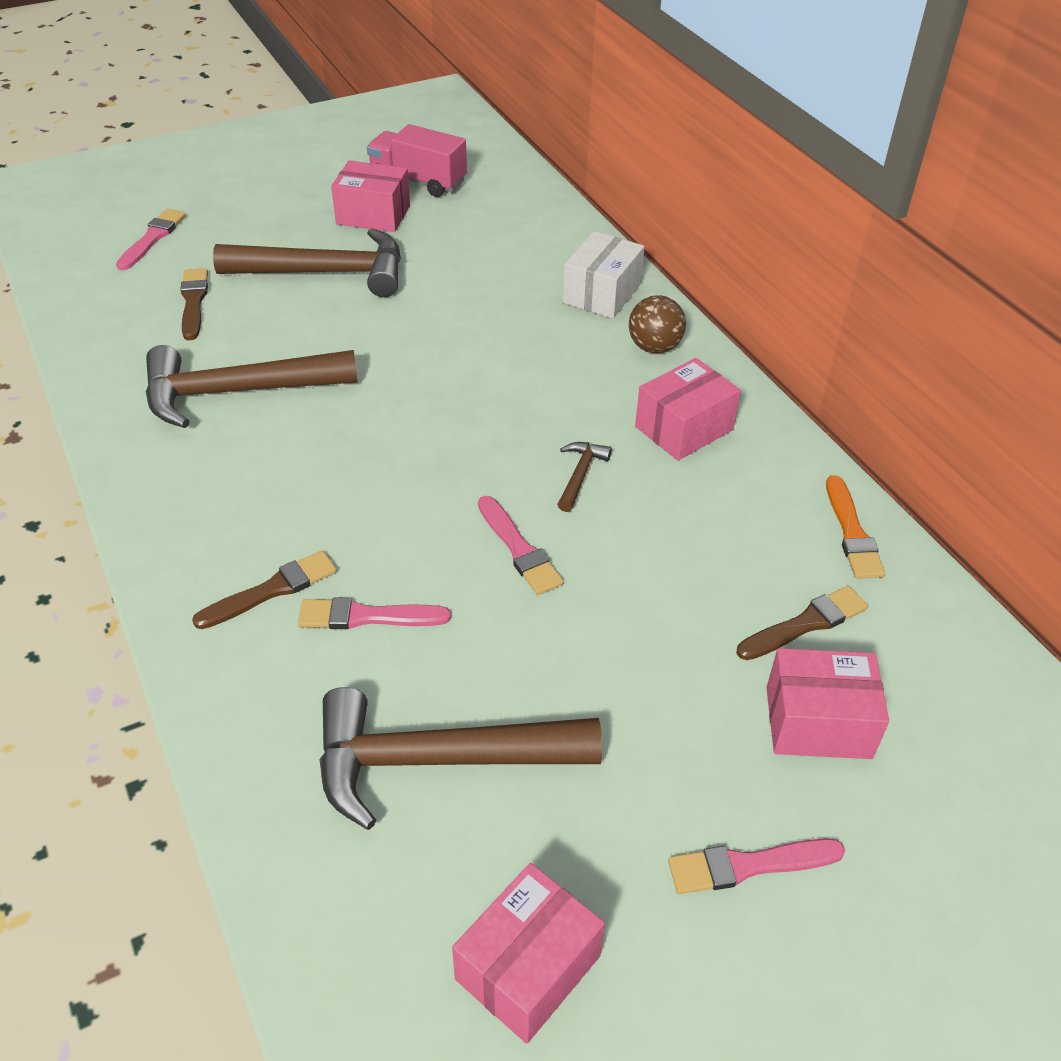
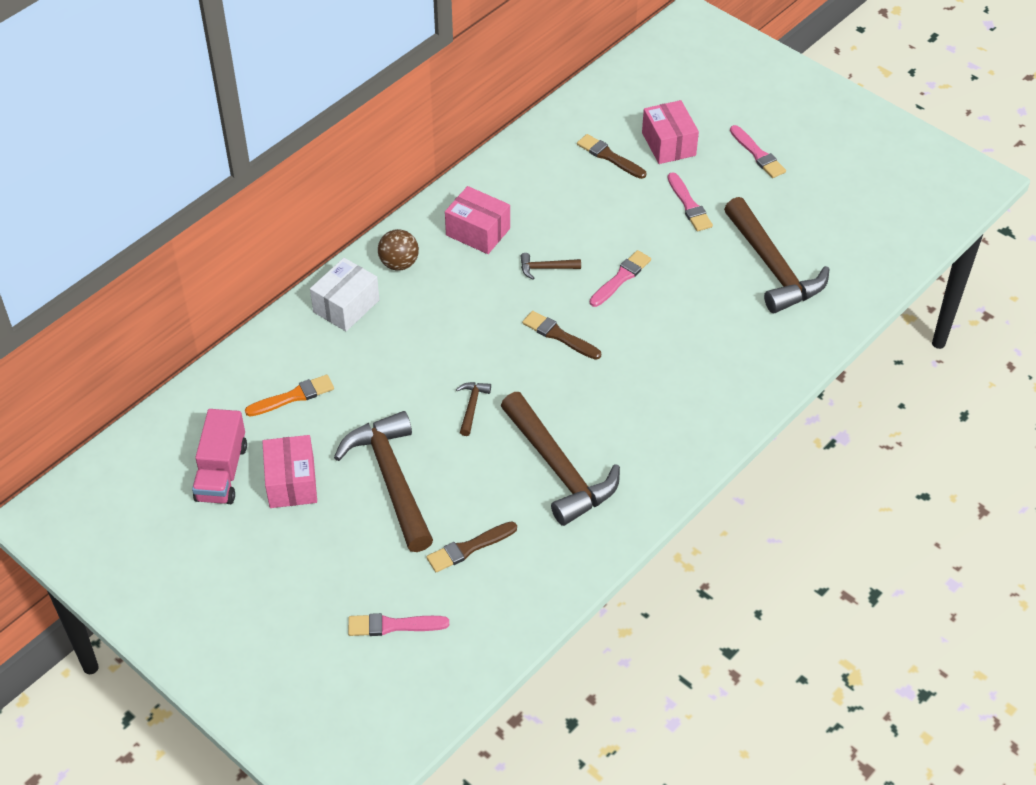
camera: 110 degrees left, 5 degrees up
brown brush [192,551,337,629] -> brown brush moved to [522,311,601,360]
pink brush [298,598,451,629] -> pink brush moved to [668,172,713,231]
pink box [452,863,605,1044] -> none
white box [563,231,644,319] -> white box turned 60 degrees counterclockwise [310,258,379,331]
orange brush [826,475,885,579] -> orange brush moved to [245,375,334,417]
none -> brown hammer [456,382,491,436]

